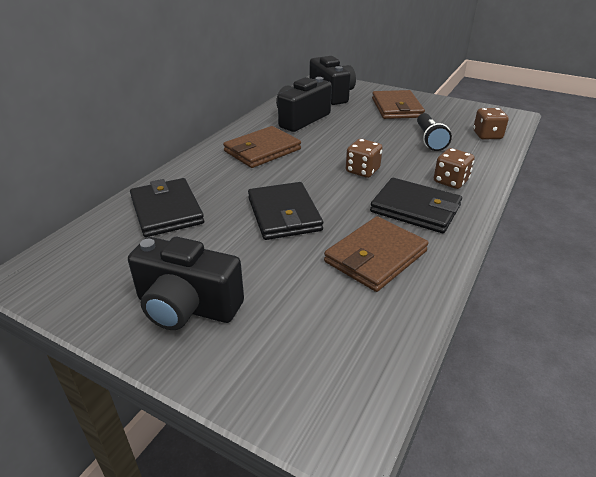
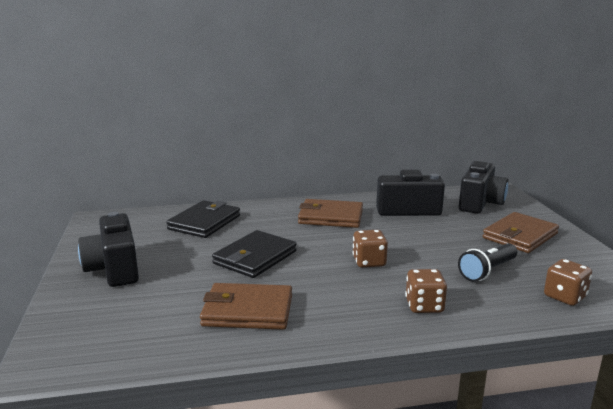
camera: 50 degrees right, 15 degrees down
black wallet [370,178,462,233] -> none

